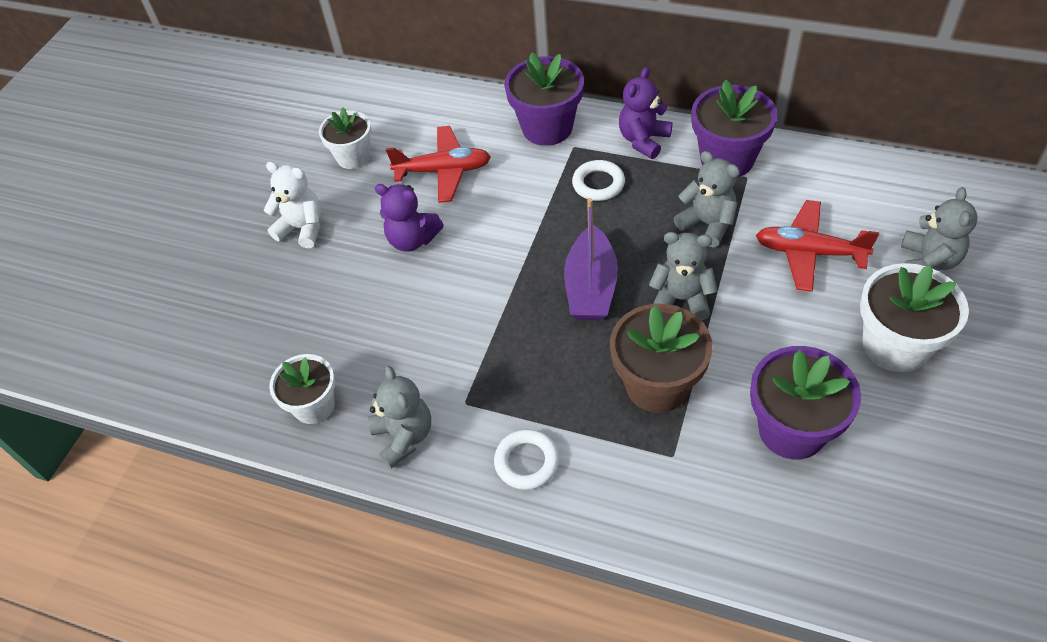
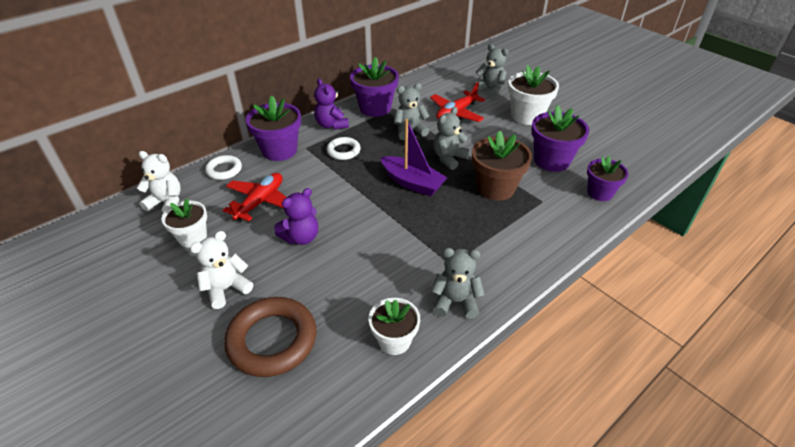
camera: 65 degrees left, 10 degrees down
white ring [494,429,559,490] -> white ring moved to [205,155,242,180]
none -> white teddy bear [137,151,181,213]
none -> brown ring [224,297,316,377]
none -> purple flower pot [587,156,629,201]

